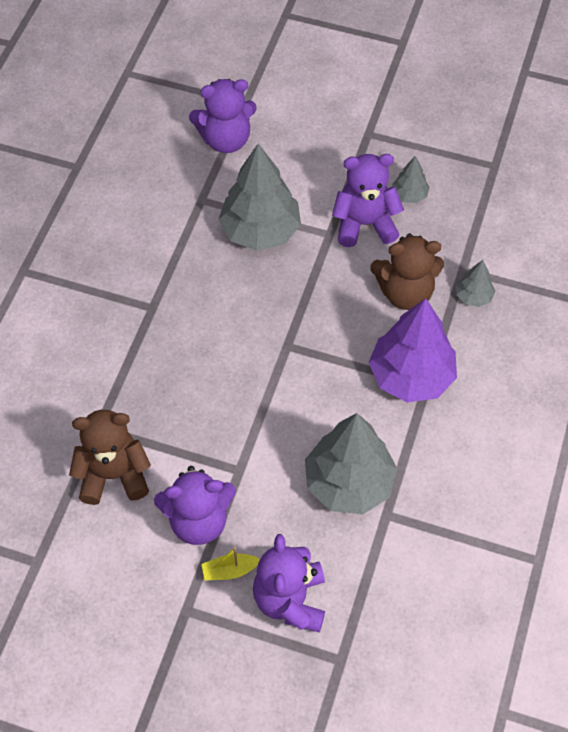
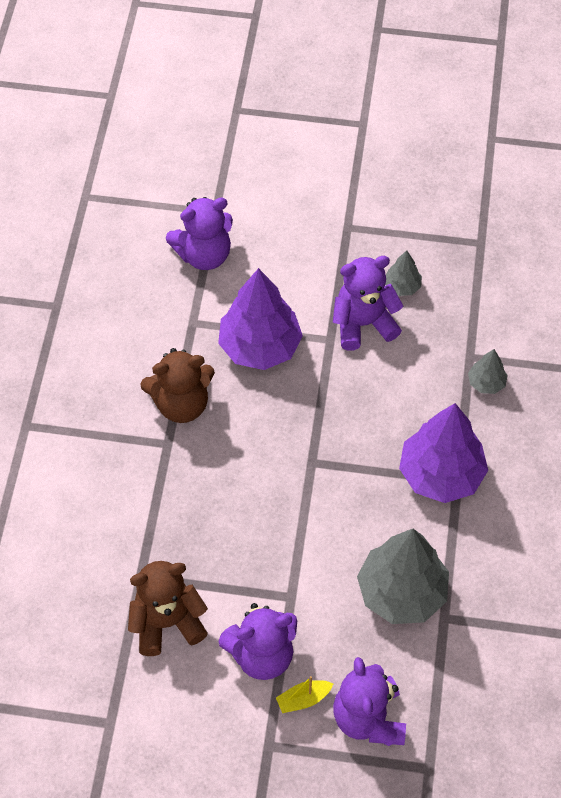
camera: 10 degrees left, 0 degrees up
grey tree [218,144,301,251] -> purple tree [218,268,303,370]
brown teddy bear [370,233,444,310] -> brown teddy bear moved to [140,348,215,423]

